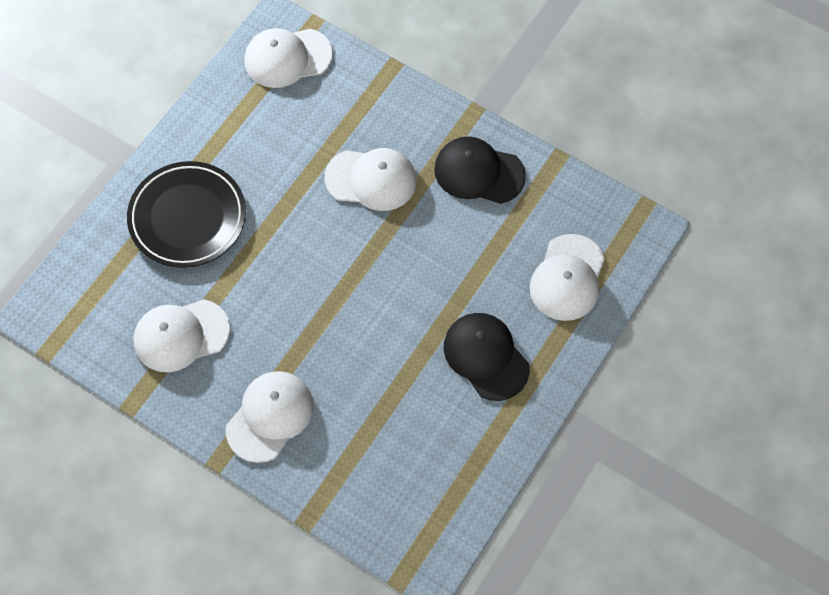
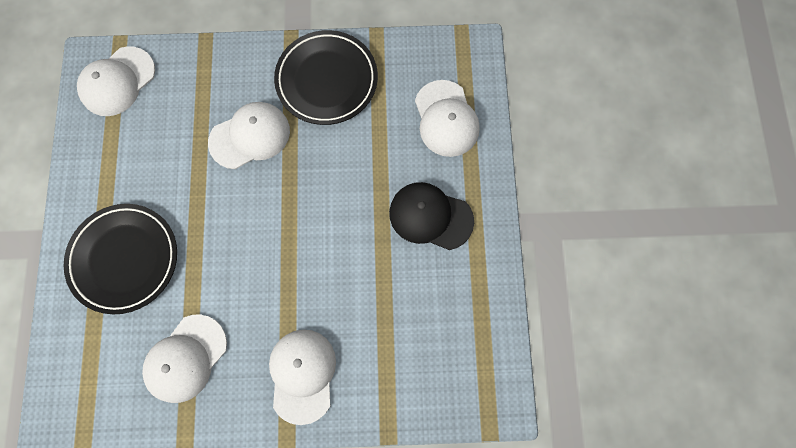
camera: 35 degrees left, 10 degrees up
black cap [434,137,526,204] -> black plate [274,30,378,125]

